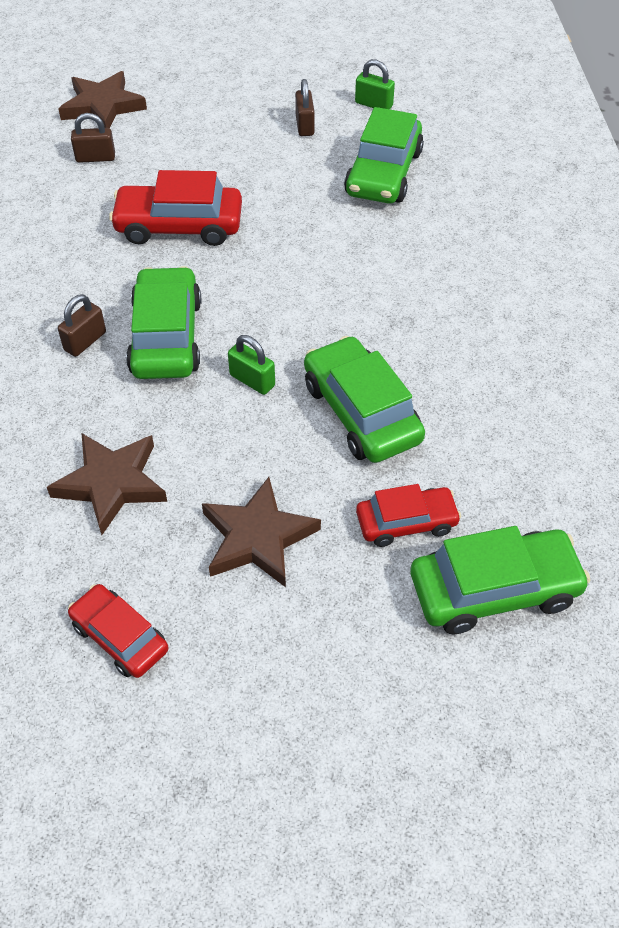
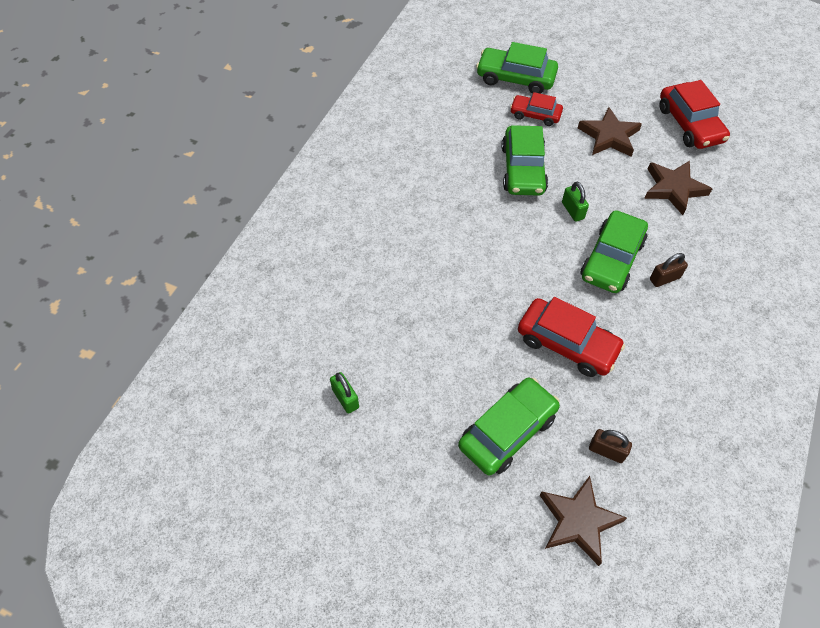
camera: 150 degrees left, 5 degrees up
red car [68,584,168,678] -> red car [659,80,730,149], size x1.61
brown padlock [295,79,315,136] -> none
green car [344,107,424,204] -> green car moved to [458,377,560,476]

